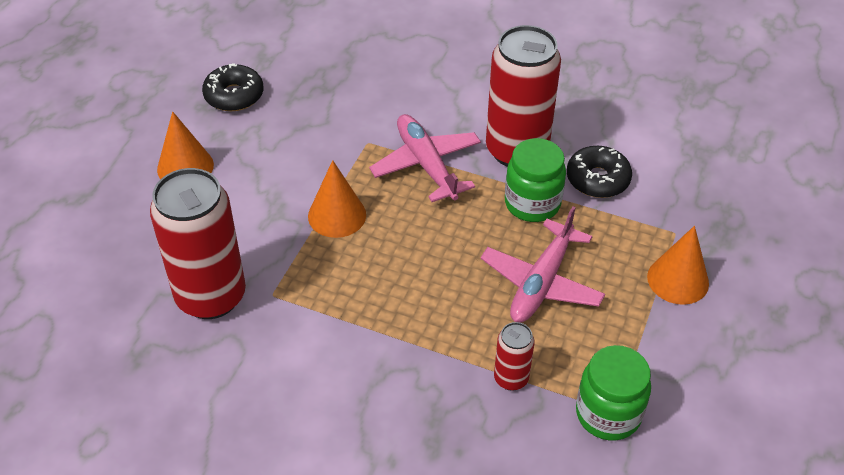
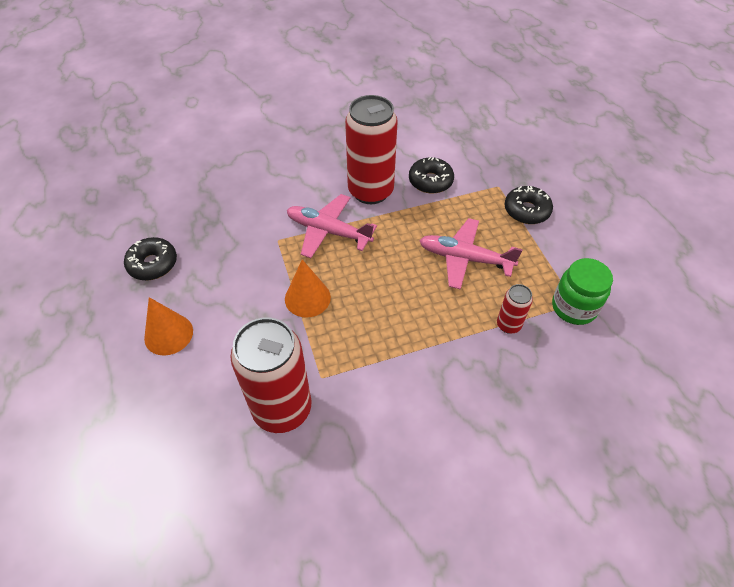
camera: 40 degrees left, 5 degrees up
pink plane [481,206,605,323] -> pink plane turned 120 degrees clockwise [419,218,523,290]
green jar [505,138,566,222] -> none
orange cone [647,226,709,305] -> black donut [505,186,553,224]

